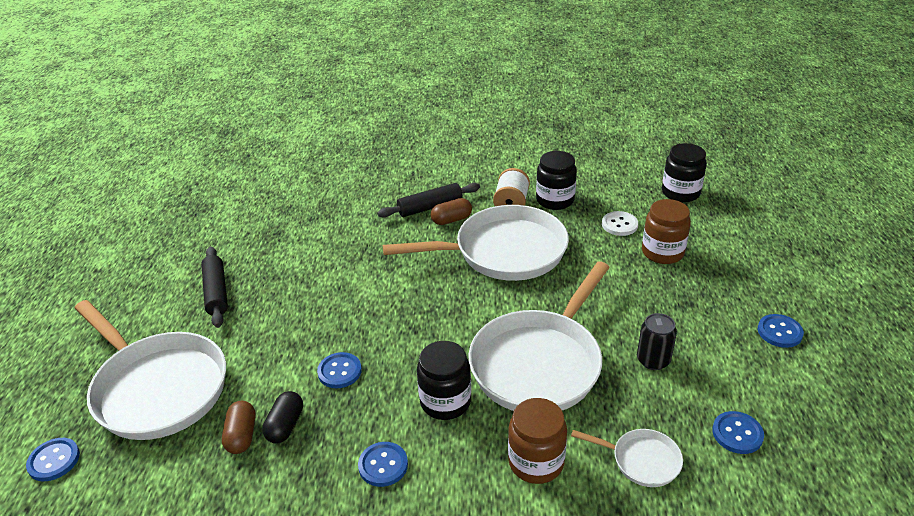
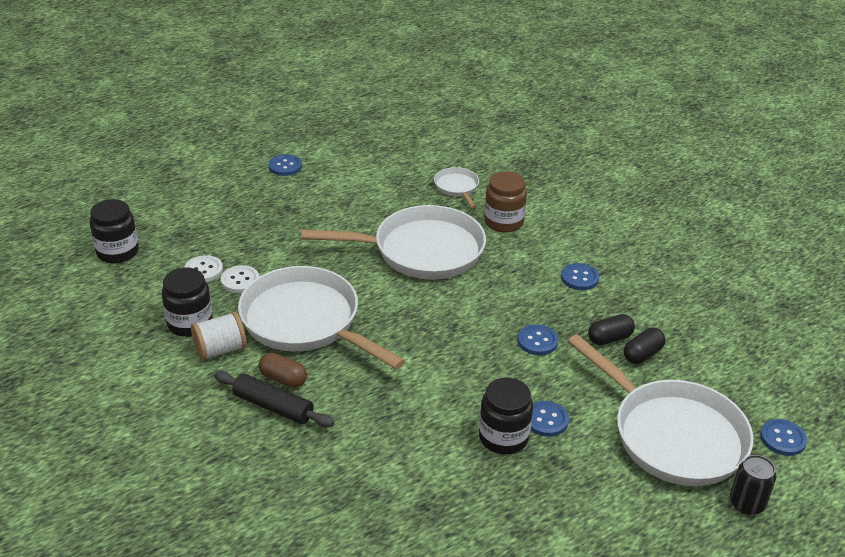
camera: 130 degrees left, 0 degrees up
white pan [75,300,226,440] -> white pan turned 135 degrees clockwise [567,334,754,486]
black rolling pin [201,246,228,328] -> none
brown capsule [222,401,256,454] -> black capsule [624,328,666,364]
black jar [417,341,471,420] -> black jar moved to [479,378,533,455]
black can [637,313,677,370] -> black can moved to [730,455,776,515]
brown jar [642,199,691,264] -> none
blue button [712,411,764,454] -> blue button moved to [531,401,569,437]
none -> white button [221,265,259,293]

